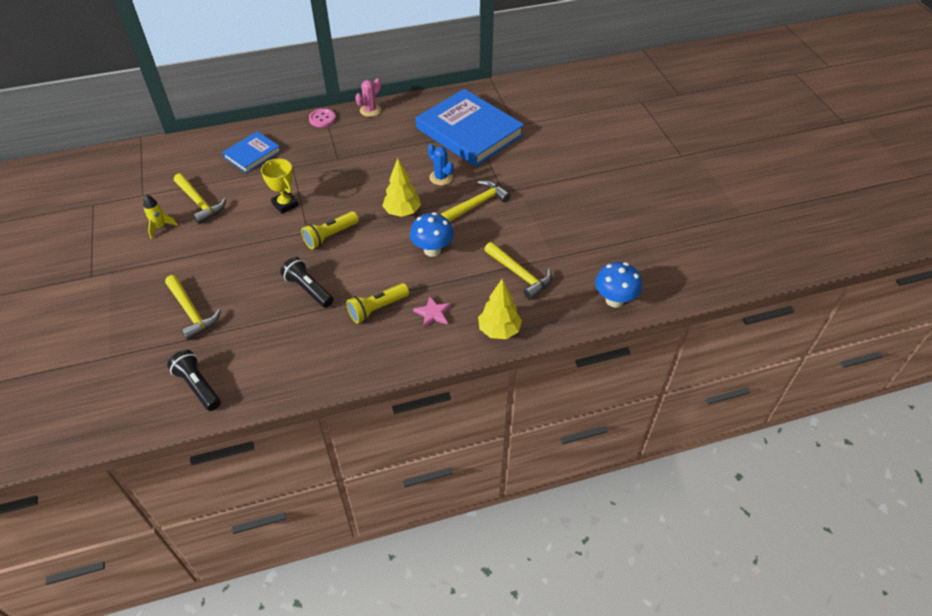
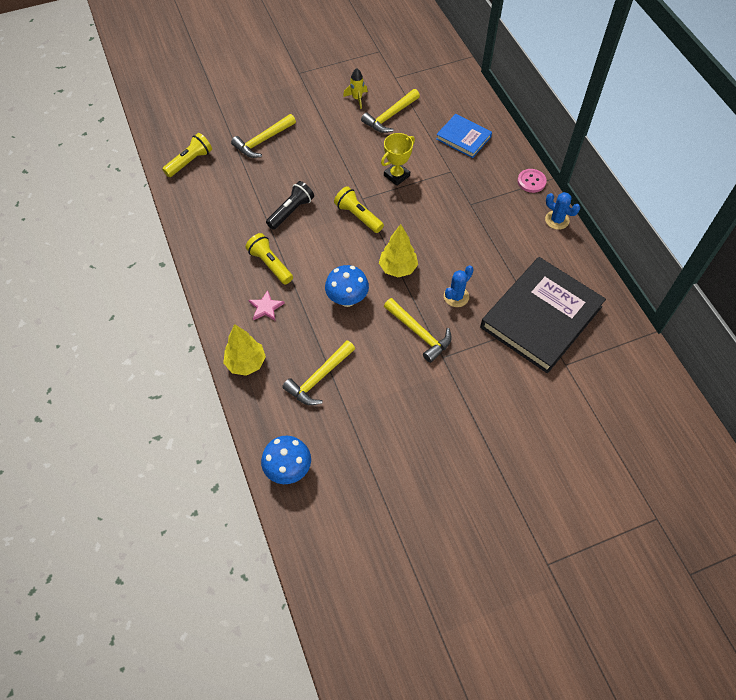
camera: 85 degrees right, 10 degrees up
black flashlight [167,350,221,411] -> yellow flashlight [162,133,212,177]
pink cactus [355,78,381,117] -> blue cactus [545,192,580,230]
blue book [416,89,524,167] -> black book [480,257,606,373]

